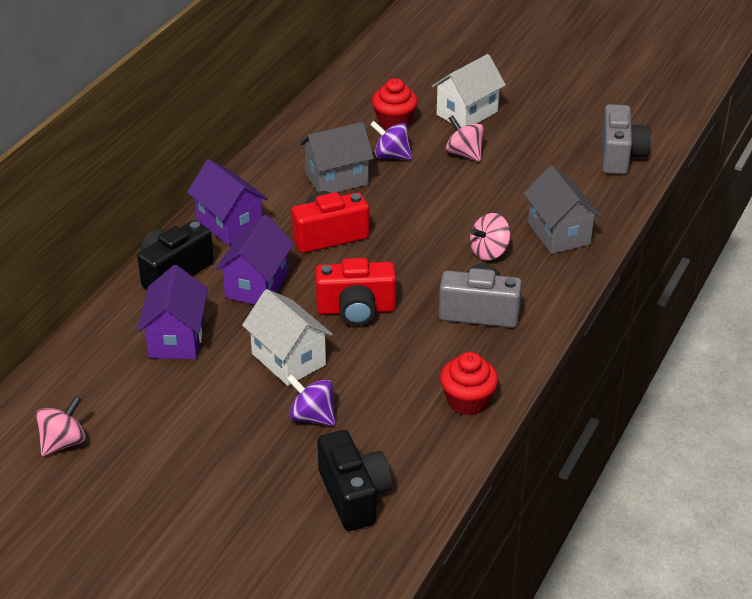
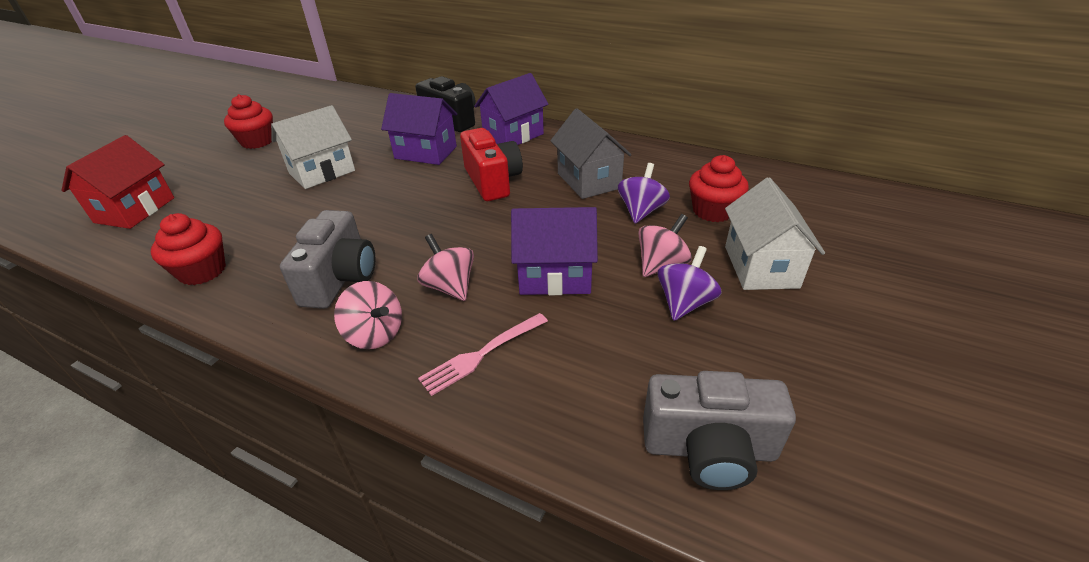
camera: 90 degrees right, 0 degrees up
pink spinning top [36,396,86,456] -> pink spinning top moved to [334,281,402,349]
purple house [137,265,208,359] -> purple house moved to [511,207,598,295]
purple spinning top [287,374,335,426] -> purple spinning top moved to [658,246,722,321]
red camera [315,258,396,325] -> none
black camera [317,430,392,531] -> red house [61,135,174,229]
white house [431,54,506,128] -> white house turned 45 degrees clockwise [725,177,825,290]
grey house [524,165,601,254] -> pink fork [418,313,548,396]
none -> red cupcake [224,94,273,149]

